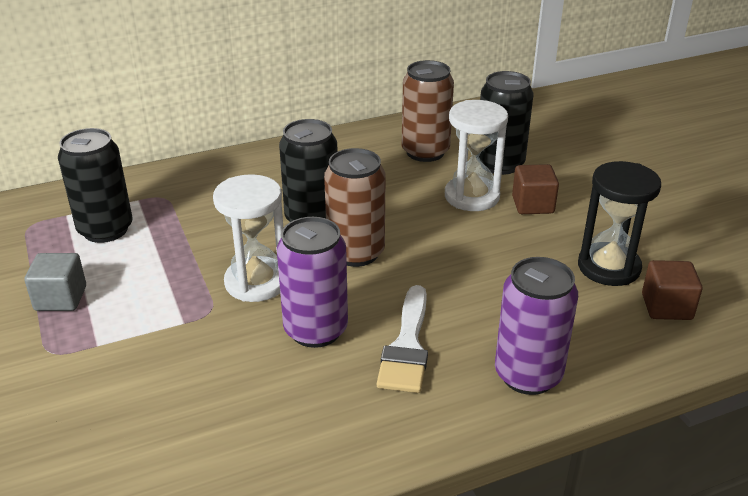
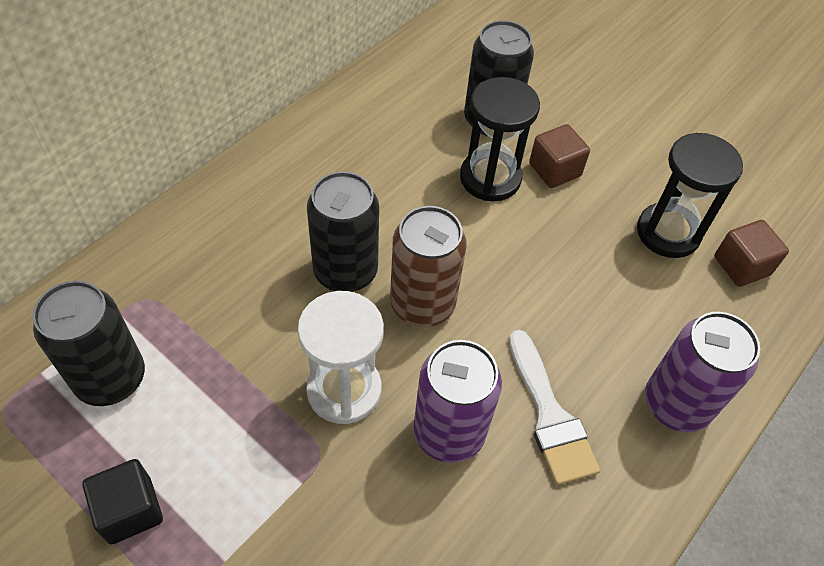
camera: 30 degrees left, 20 degrees up
grey cube [24,253,86,311] -> black cube [83,459,163,544]
brown can [402,60,454,162] -> none
white hourglass [445,100,508,211] -> black hourglass [460,77,540,201]

